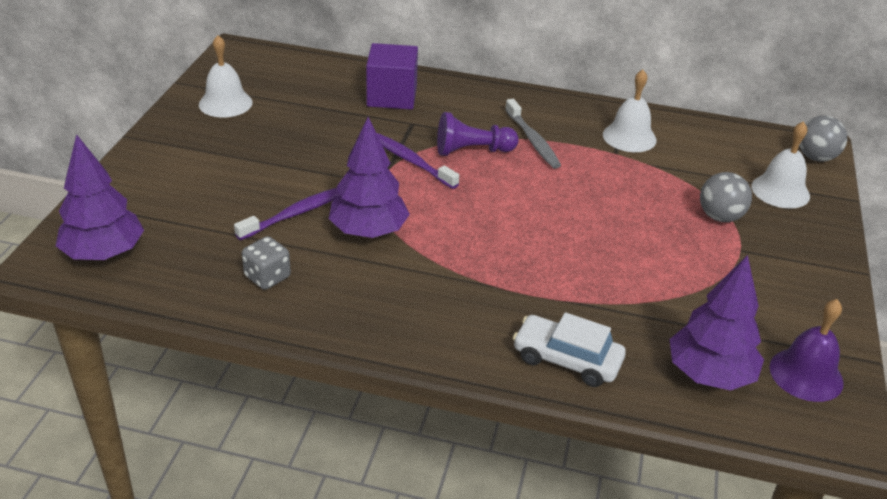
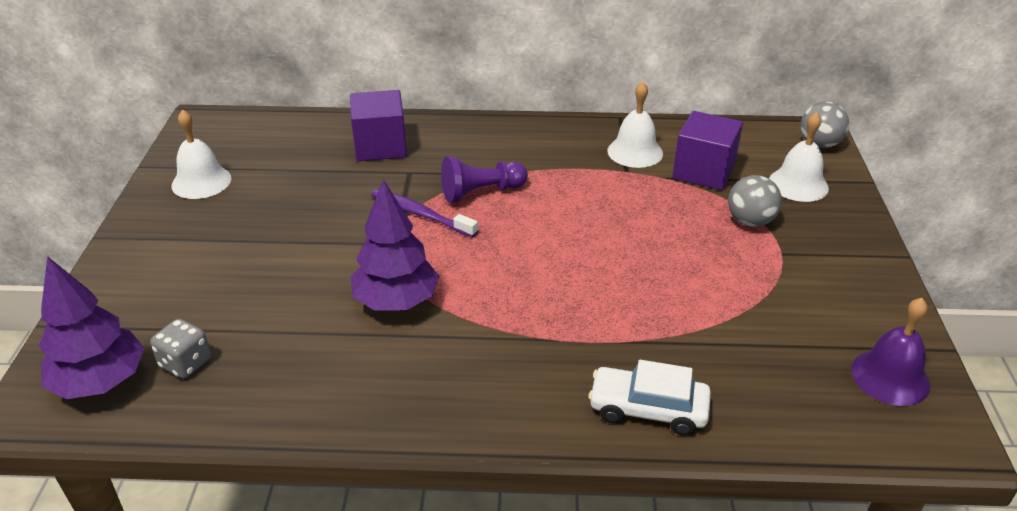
camera: 10 degrees left, 0 degrees up
purple toothbrush [234,188,340,240] -> none
grey dice [242,236,291,289] -> grey dice moved to [150,319,211,378]
grey toothbrush [505,99,561,169] -> none
purple tree [670,255,764,391] -> none
none -> purple cube [672,111,743,190]

